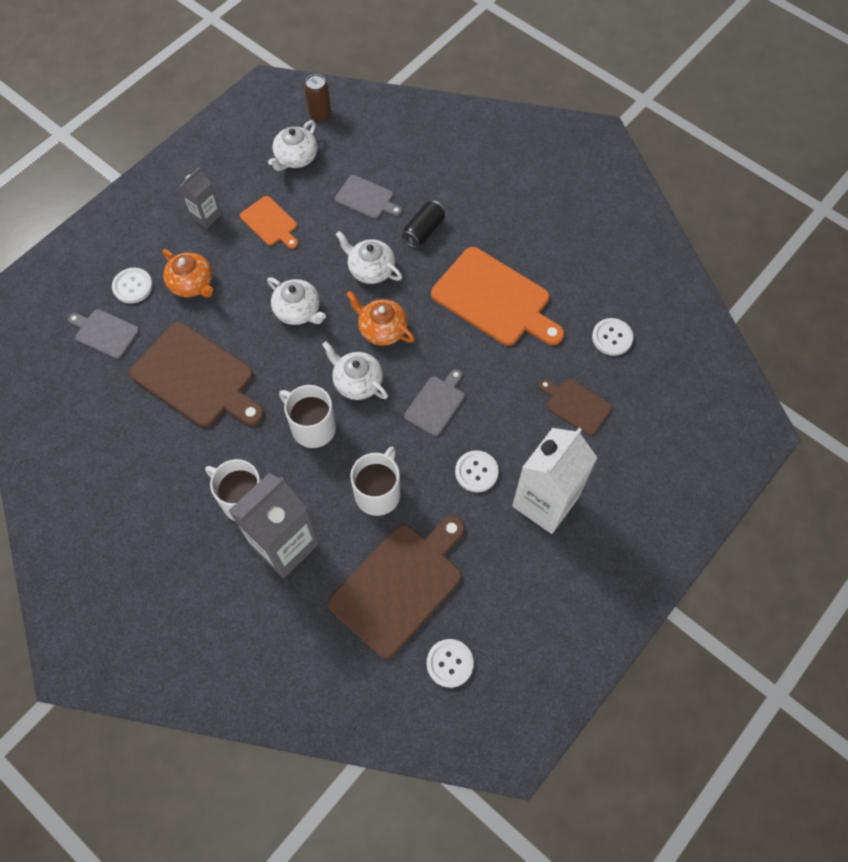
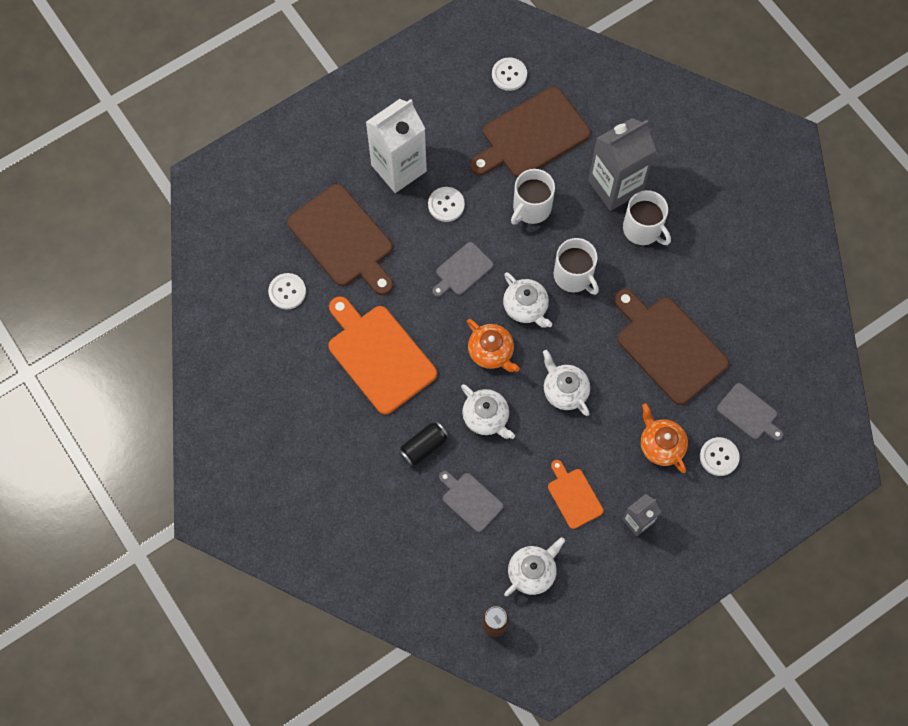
camera: 165 degrees left, 5 degrees up
brown cutting board [539,379,612,436] -> brown cutting board [287,184,393,295], size x1.92

